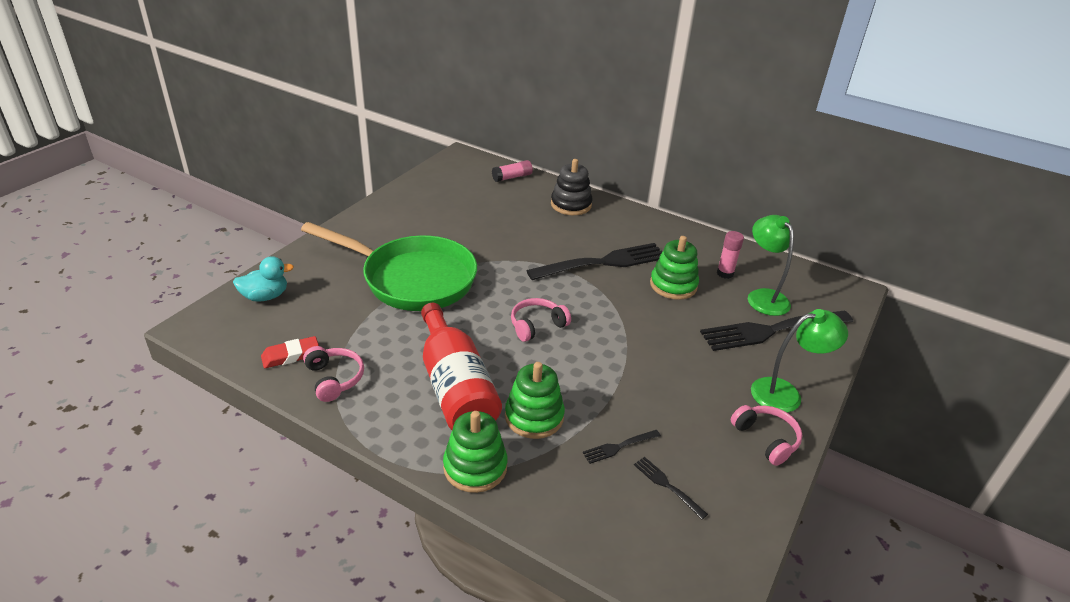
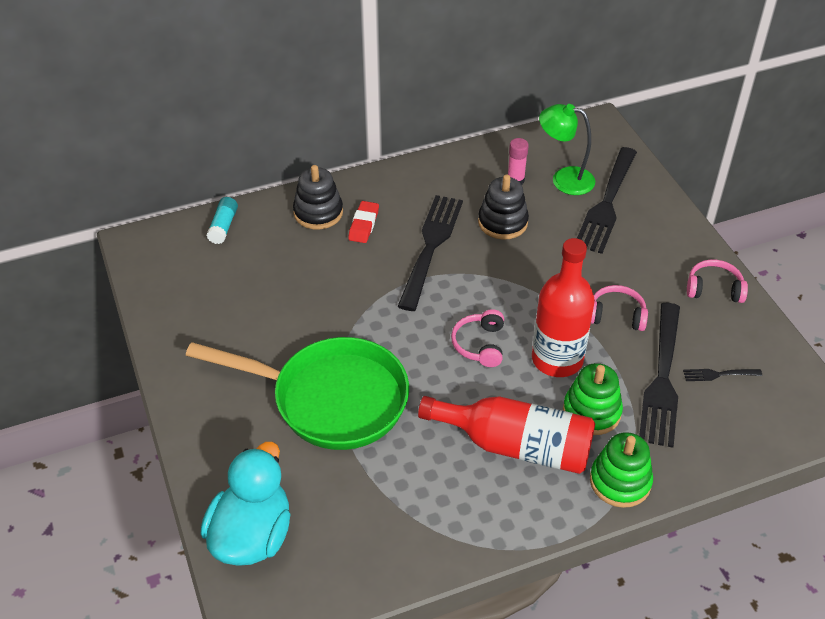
camera: 50 degrees left, 10 degrees up
turquoise duck [233,256,294,302] -> turquoise duck [201,442,290,566], size x1.74
red eraser [261,336,319,368] -> red eraser moved to [348,201,379,243]
green pan [301,222,477,311] -> green pan turned 45 degrees clockwise [186,337,409,450]
pink headphones [303,346,364,402] -> pink headphones moved to [591,285,648,331]
pink glue stick [492,160,533,182] -> turquoise glue stick [206,197,238,244]
black fork [583,430,661,464] -> black fork [639,303,680,448], size x2.33
green stacking toy [650,236,699,300] -> black stacking toy [478,175,529,240]
green lamp [751,309,848,413] -> none
none -> red bottle [532,238,595,377]

